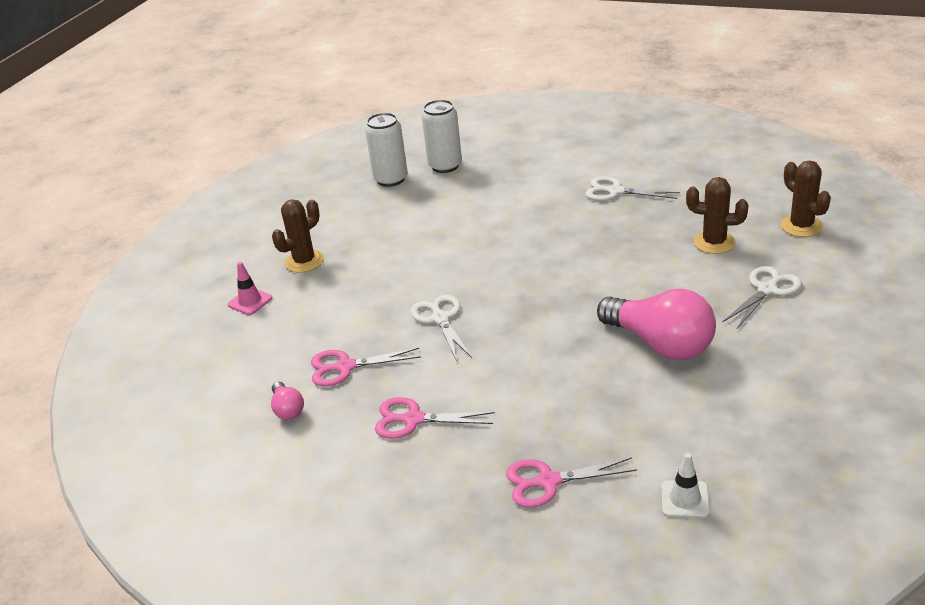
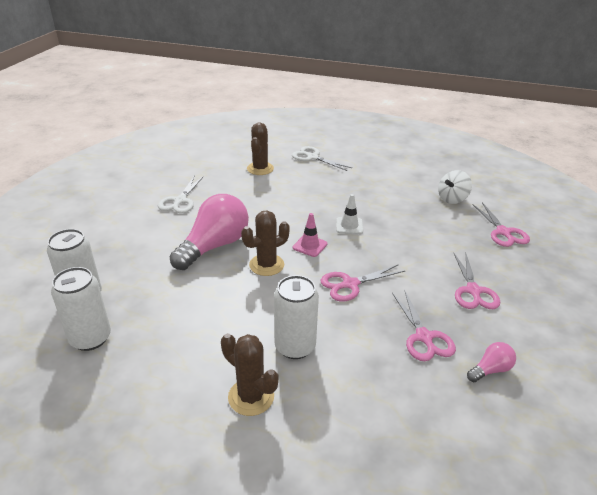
camera: 100 degrees left, 0 degrees up
pink traffic cone [228,262,272,315] -> pink traffic cone moved to [292,213,328,257]
white scissors [411,295,472,361] -> pink scissors [321,264,405,301]
pink light bulb [597,289,716,360] -> pink light bulb moved to [169,194,249,270]
white traffic cone [661,453,710,518] -> white traffic cone moved to [336,194,363,234]
brown cactus [781,161,831,237] -> brown cactus moved to [241,210,290,276]
none -> white can [274,275,319,359]
none -> white spinning top [438,170,472,204]

